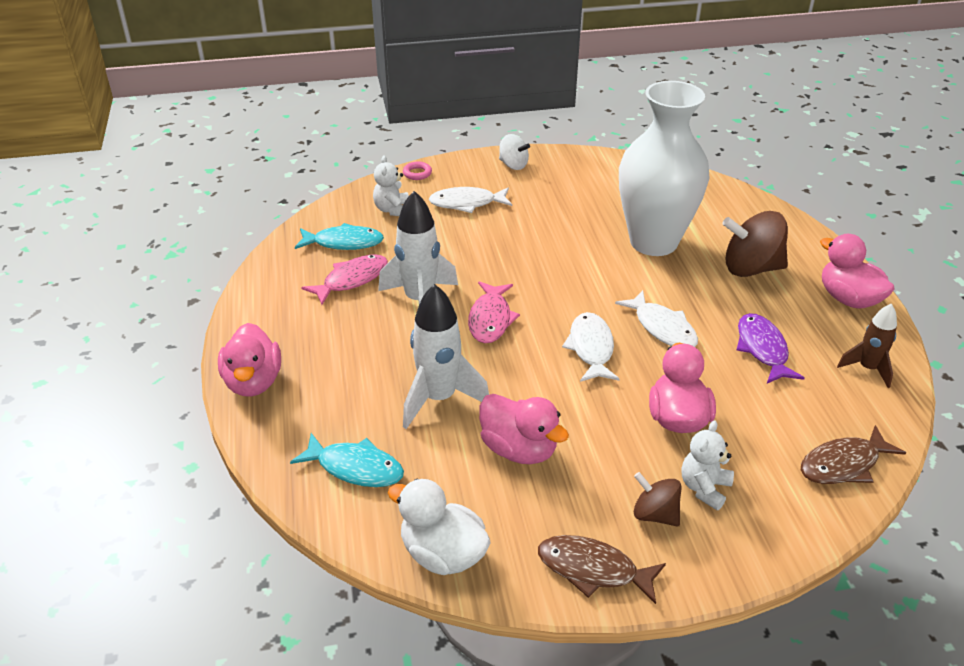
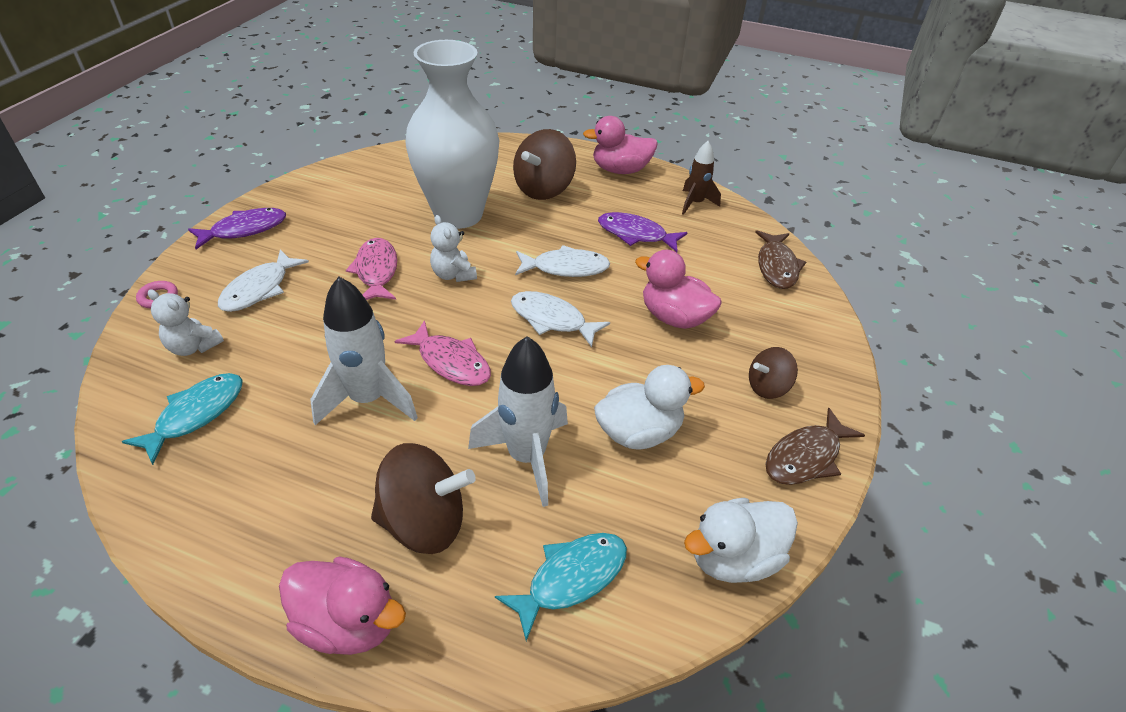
camera: 60 degrees left, 5 degrees up
pink fish [301,254,388,305] -> pink fish moved to [346,238,397,300]
pink duck [479,394,569,464] -> white duck [594,365,705,449]
white spinning top [499,134,530,170] -> purple fish [188,208,286,249]
white teddy bear [682,420,734,510] -> white teddy bear moved to [430,215,477,282]
none -> brown spinning top [371,443,476,554]

